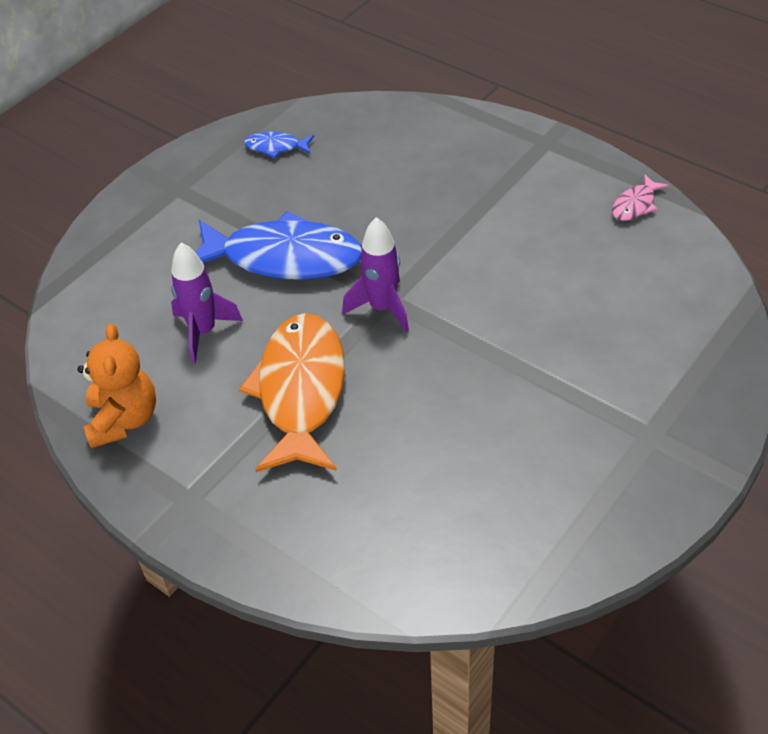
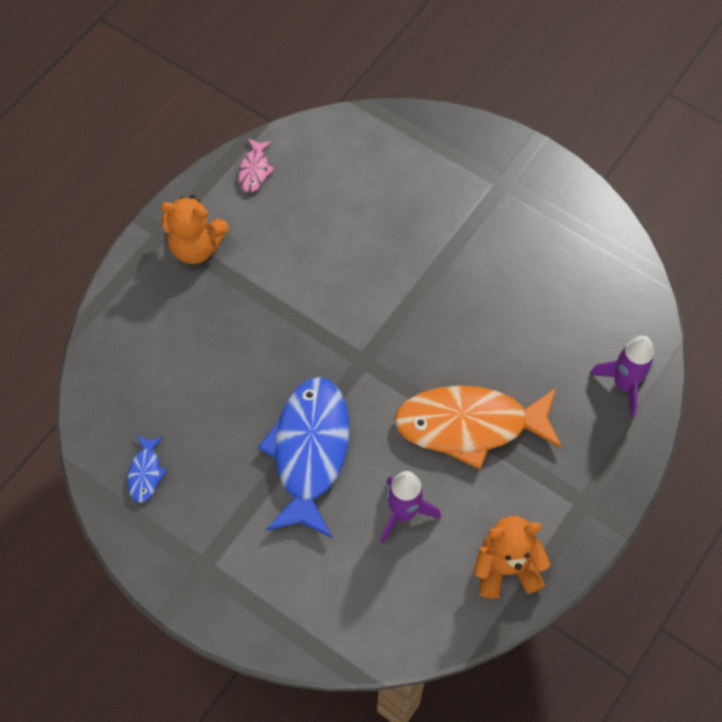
camera: 95 degrees left, 15 degrees up
purple rocket [342,217,409,333] -> purple rocket moved to [589,336,654,418]
pink fish [612,174,669,221] -> pink fish turned 60 degrees clockwise [238,138,274,193]
none -> orange teddy bear [160,195,229,264]

